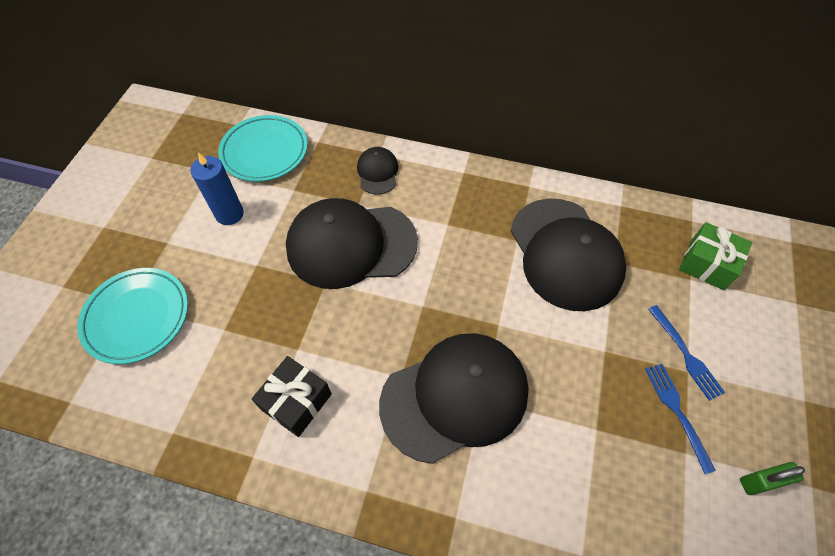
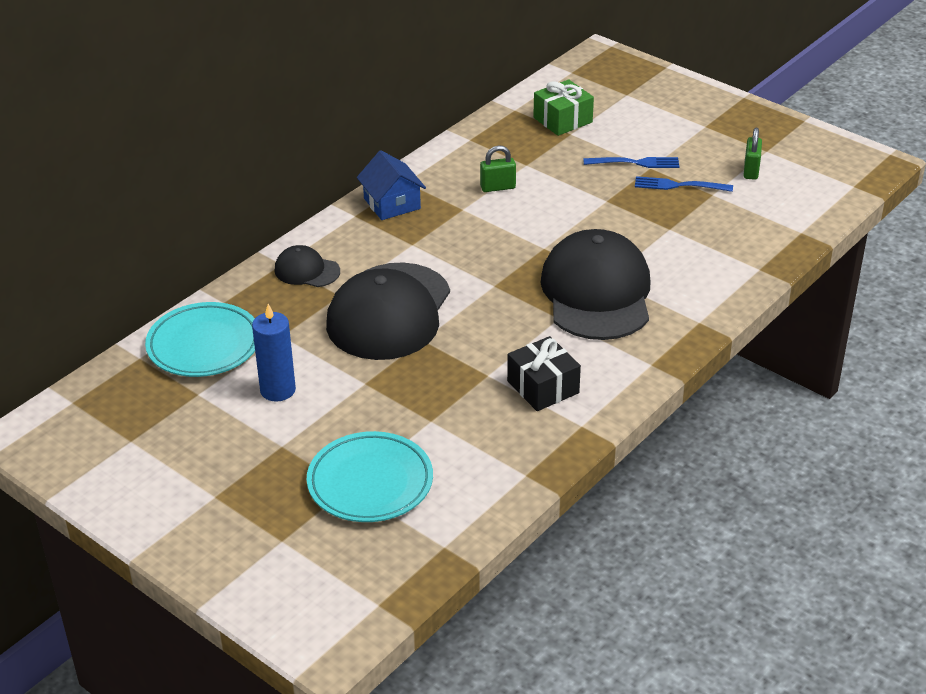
camera: 65 degrees left, 20 degrees down
black cap [510,198,626,311] -> green padlock [480,145,516,192]
none -> blue house [357,150,426,220]

